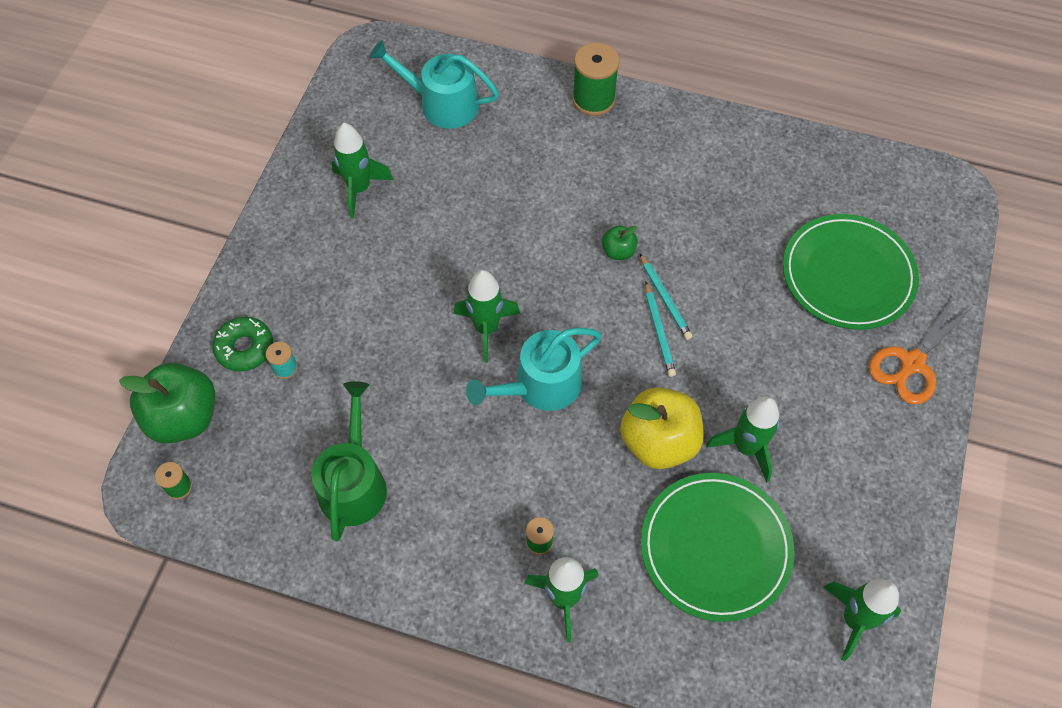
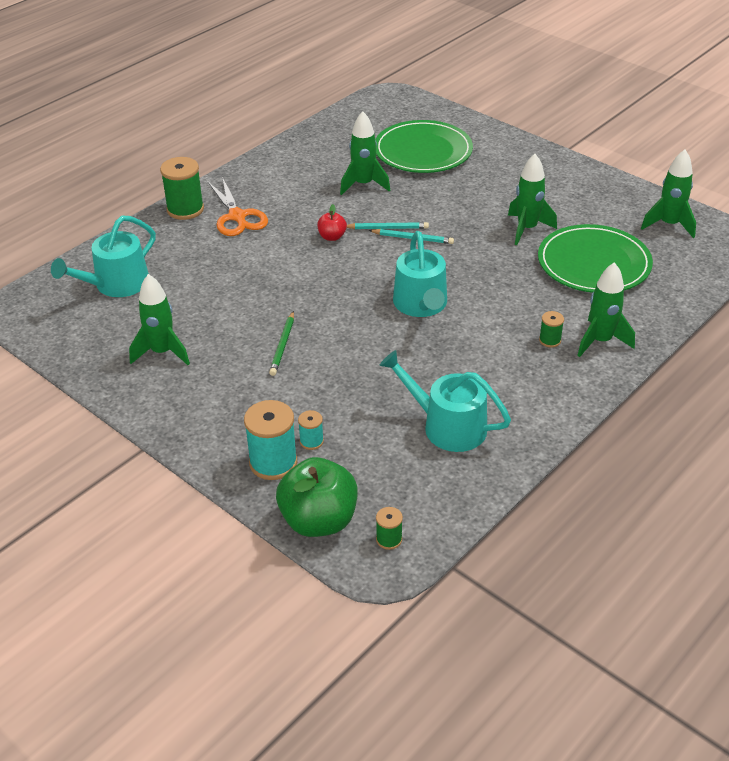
camera: 65 degrees left, 20 degrees down
green donut [213,317,273,371] -> turquoise spool [244,400,297,480]
green watering can [311,381,387,541] -> turquoise watering can [379,350,511,452]
green rocket [454,270,520,363] -> green rocket moved to [340,111,390,195]
green apple [602,225,638,260] -> red apple [317,204,347,241]
yellow apple [620,387,704,469] -> none
orange scissors [869,297,971,404] -> orange scissors moved to [208,177,268,236]
none -> green pencil [269,311,294,376]

